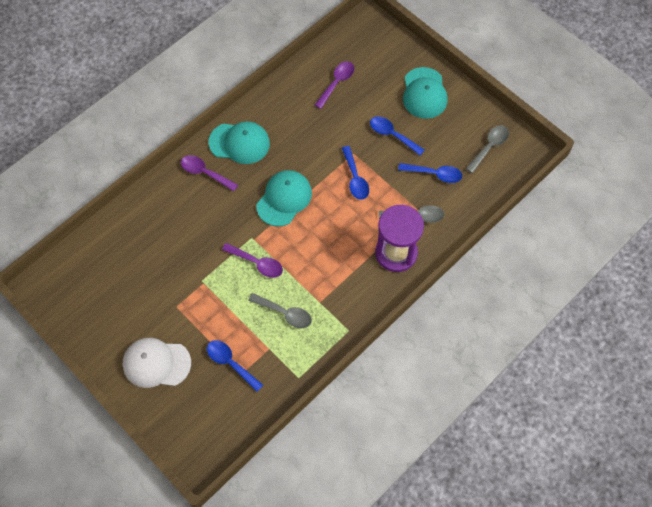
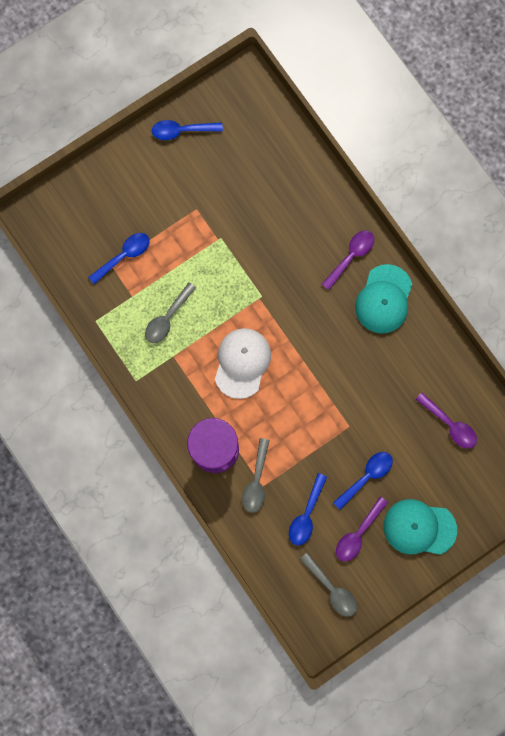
camera: 100 degrees right, 15 degrees up
white cap [123,338,191,388] -> white cap moved to [215,328,271,399]
purple spoon [222,243,283,278] -> purple spoon moved to [336,497,388,561]
turquoise cap [256,170,312,226] -> none
blue spoon [342,146,369,200] -> blue spoon moved to [152,120,223,140]

